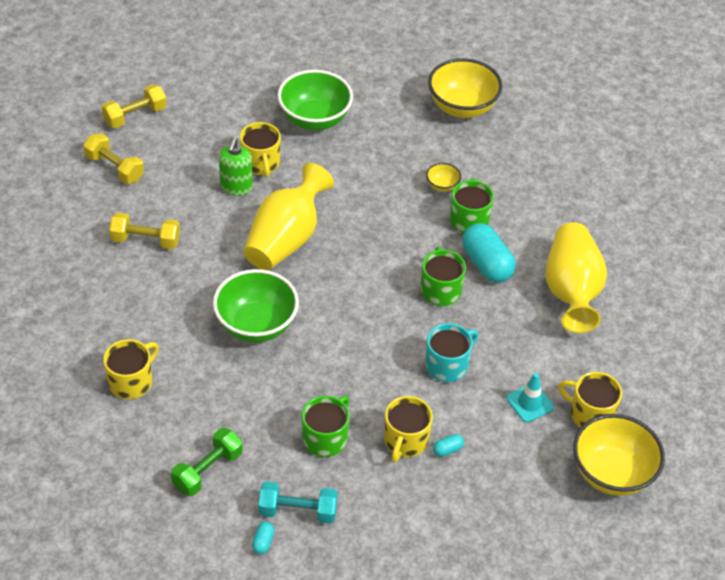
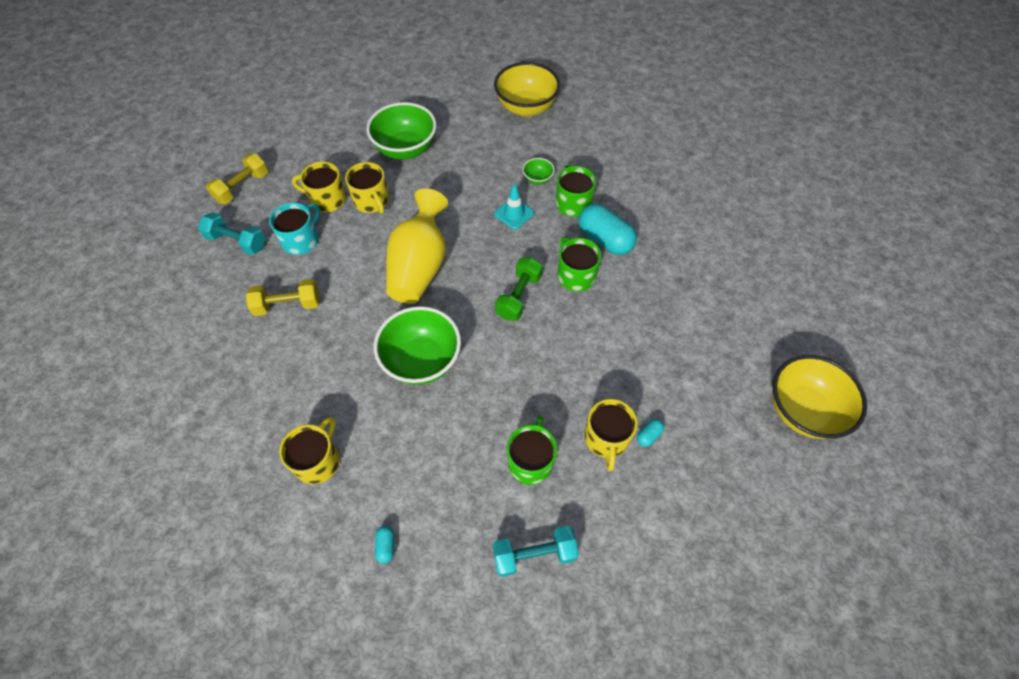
camera: 15 degrees left, 10 degrees up
yellow dumbbell [83,133,144,184] -> turquoise dumbbell [198,212,266,255]
green dumbbell [171,428,243,496] -> green dumbbell moved to [495,257,543,321]
green soap dispenser [219,138,253,196] -> none
turquoise capsule [252,522,275,554] -> turquoise capsule moved to [375,526,394,563]
turquoise mug [425,323,479,382] -> turquoise mug moved to [269,203,320,255]
yellow bowl [426,163,461,192] -> green bowl [523,158,555,185]
turquoise traffic cone [506,373,554,423] -> turquoise traffic cone moved to [494,184,534,229]
yellow vase [546,222,607,333] -> none
yellow mug [558,372,622,427] -> yellow mug moved to [292,161,346,212]

